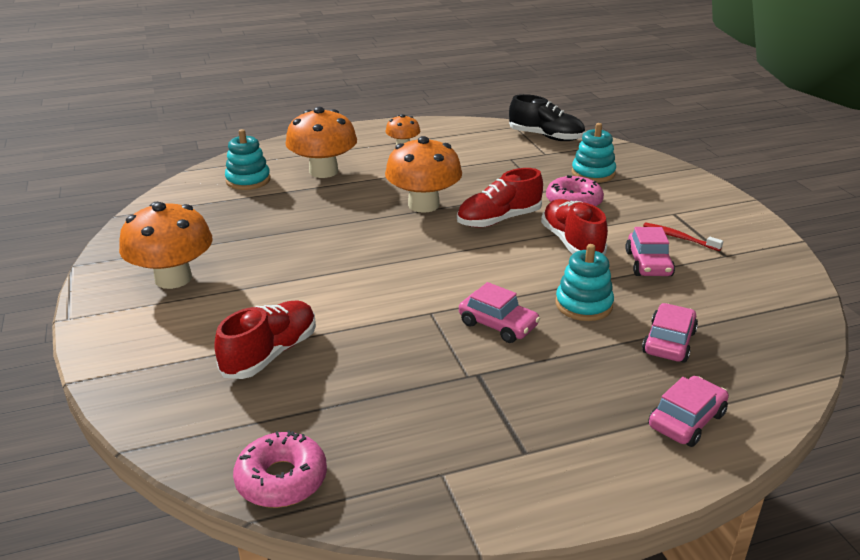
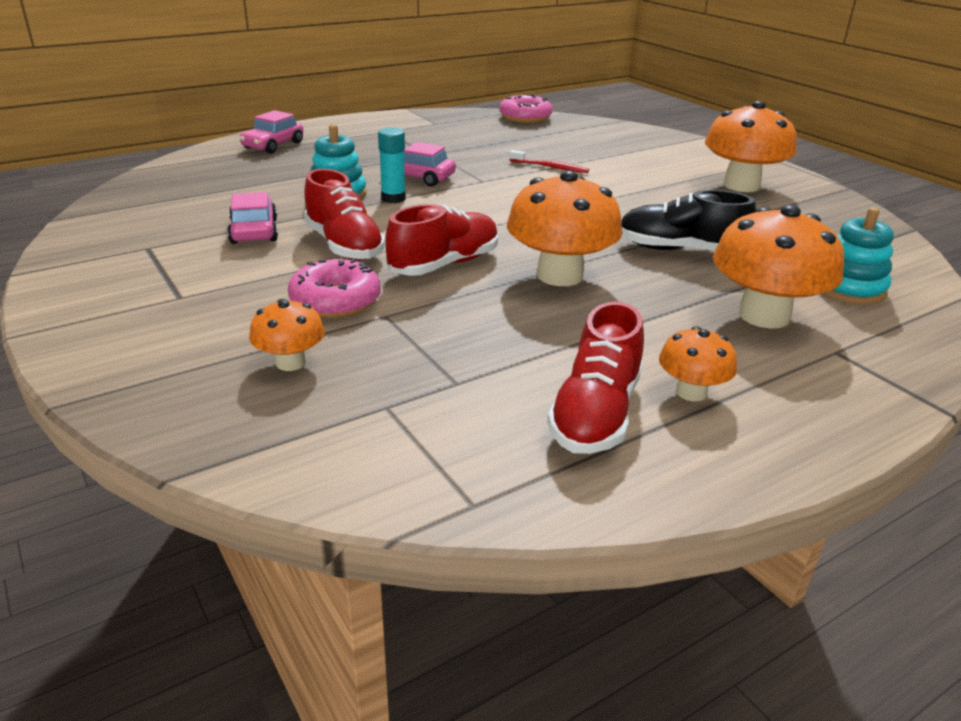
camera: 165 degrees right, 0 degrees up
red shoe [214,300,316,379] -> red shoe moved to [547,302,644,454]
black shoe [509,94,585,141] -> black shoe moved to [621,190,756,251]
turquoise stacking toy [572,123,616,183] -> orange mushroom [249,299,325,371]
pink car [642,303,698,363] -> none
red toothbrush [643,222,723,251] -> red toothbrush moved to [510,150,589,173]
none -> turquoise glue stick [378,128,406,203]

